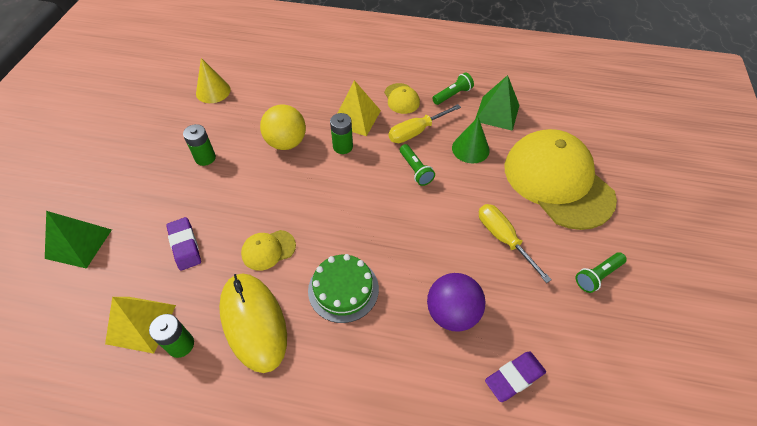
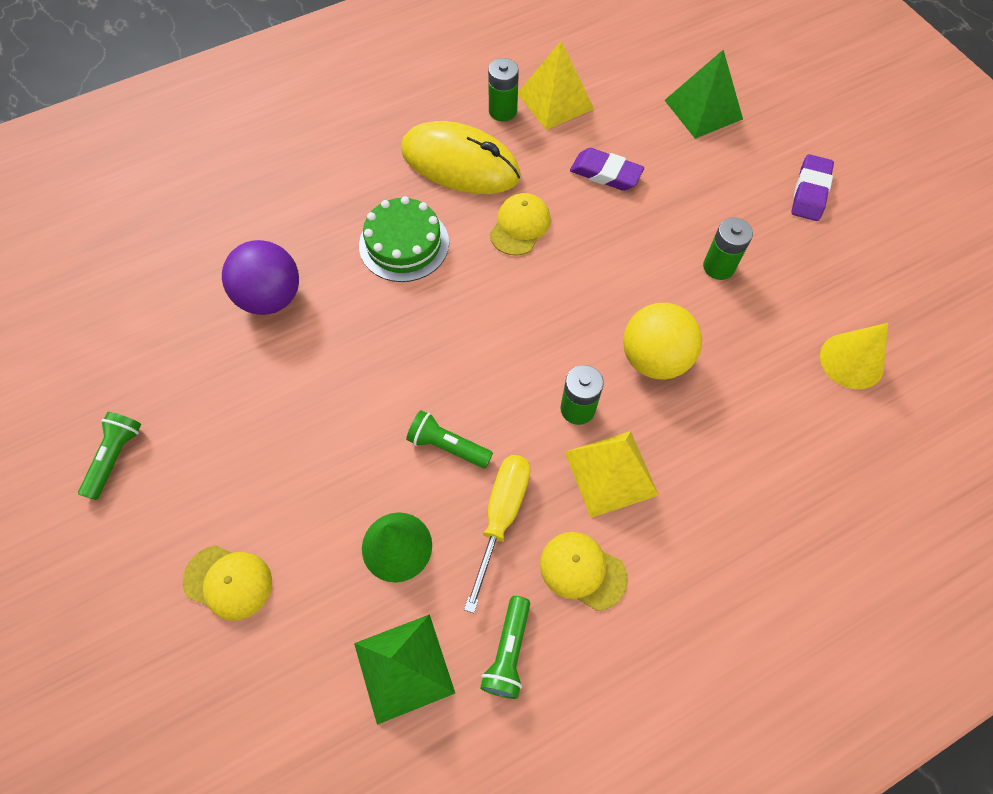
camera: 140 degrees right, 10 degrees up
yellow screwdriver [479,204,552,283] -> none
purple eraser [485,351,546,402] -> purple eraser moved to [791,154,834,221]
yellow cap [505,129,617,230] -> yellow cap [182,545,272,621], size x0.42

